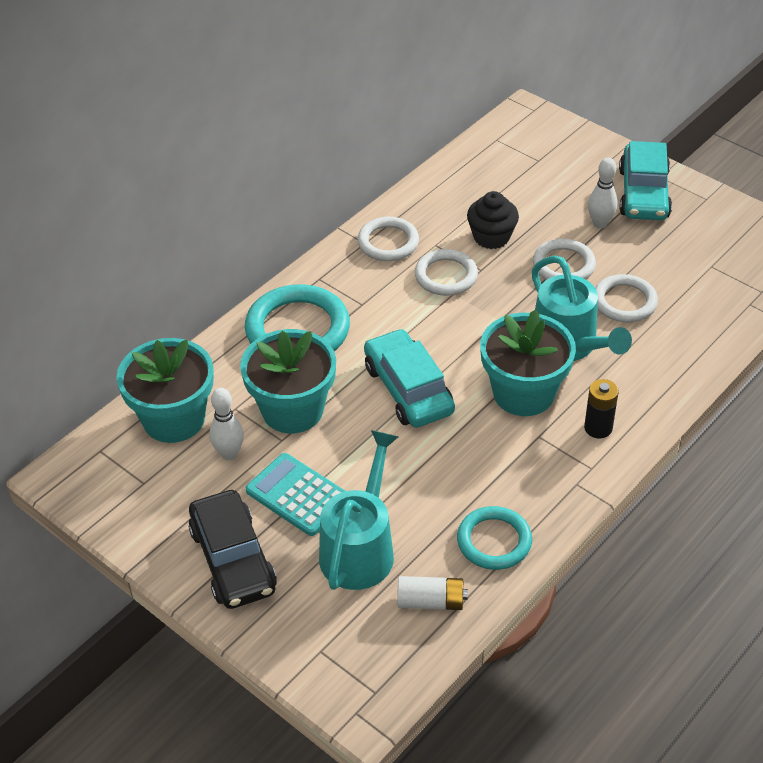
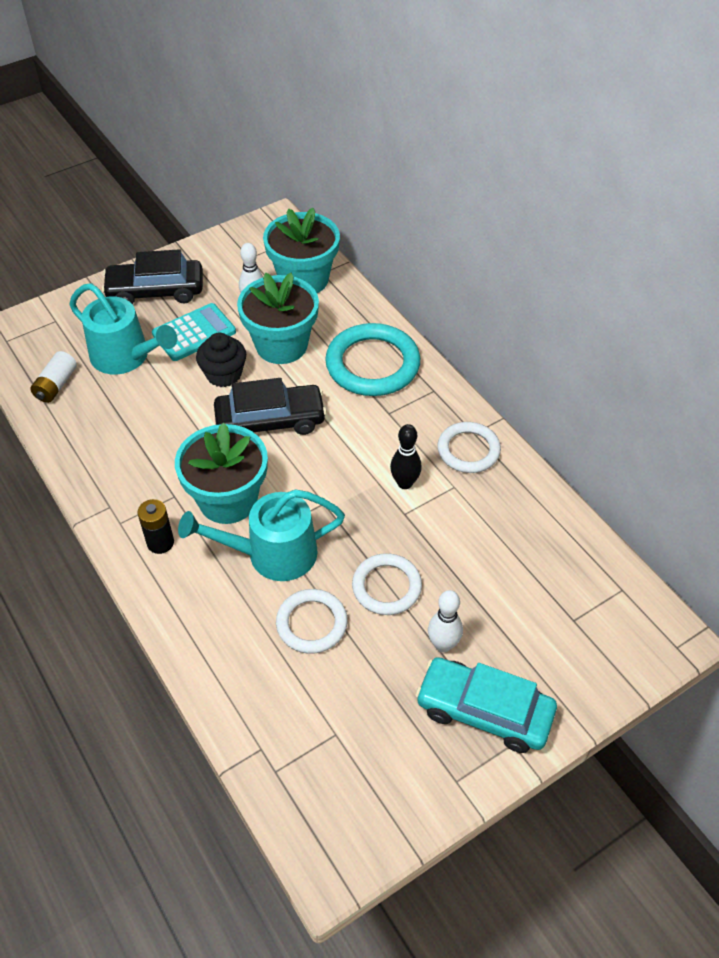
camera: 105 degrees right, 5 degrees up
turquoise car [364,329,455,428] -> black car [214,378,327,435]
white ring [415,249,478,296] -> black bowling pin [390,424,422,489]
turquoise ring [457,506,532,570] -> none
black cupcake [467,191,519,249] -> black cupcake moved to [196,333,246,387]

